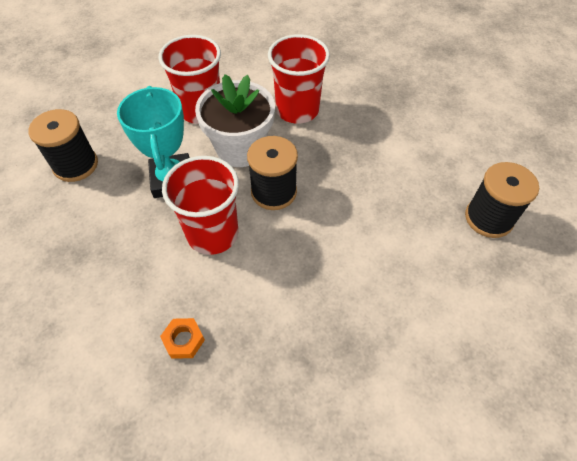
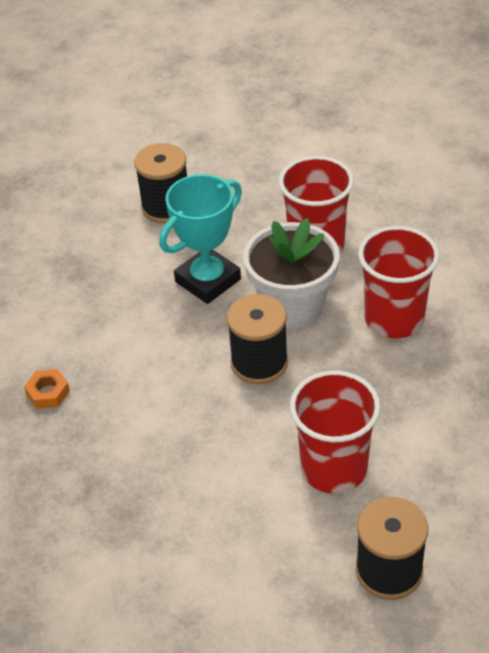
camera: 60 degrees right, 10 degrees down
red cup [162,156,239,255] -> red cup moved to [290,371,380,494]

